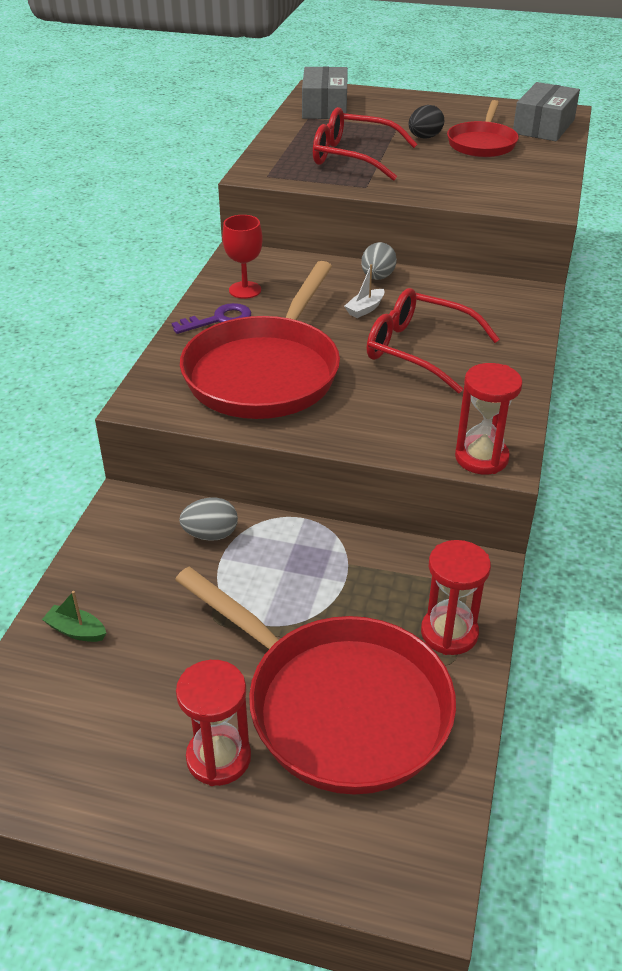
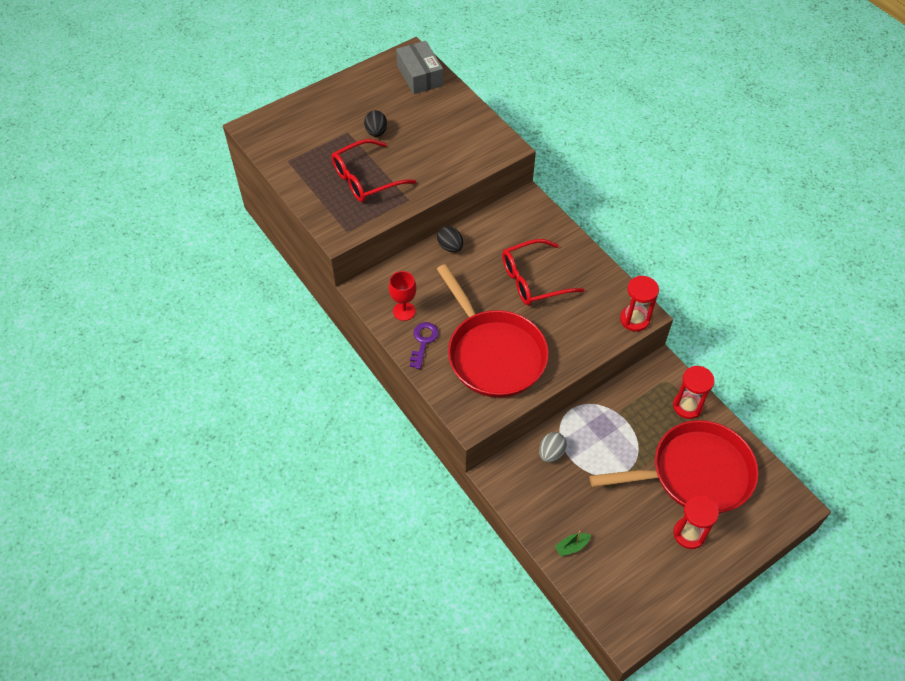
camera: 50 degrees left, 15 degrees up
grey box [302,67,348,119] -> none
white boat [344,264,385,318] -> none
grey egg [361,242,397,280] -> black egg [437,226,463,252]
red pan [447,100,519,157] -> none

